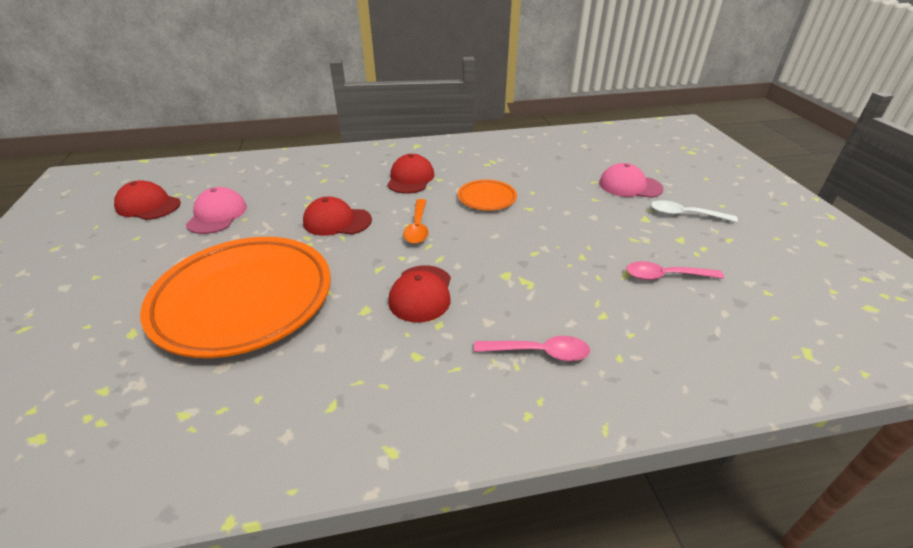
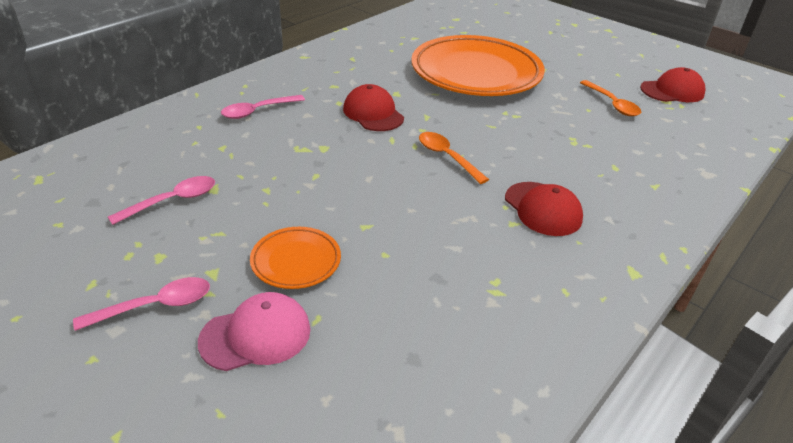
camera: 140 degrees right, 0 degrees up
pink cap [186,187,247,234] -> orange spoon [580,80,641,116]
red cap [303,196,372,236] -> none
orange plate [458,180,517,211] -> orange plate moved to [250,227,341,289]
white spoon [651,200,738,222] -> pink spoon [73,277,210,331]

